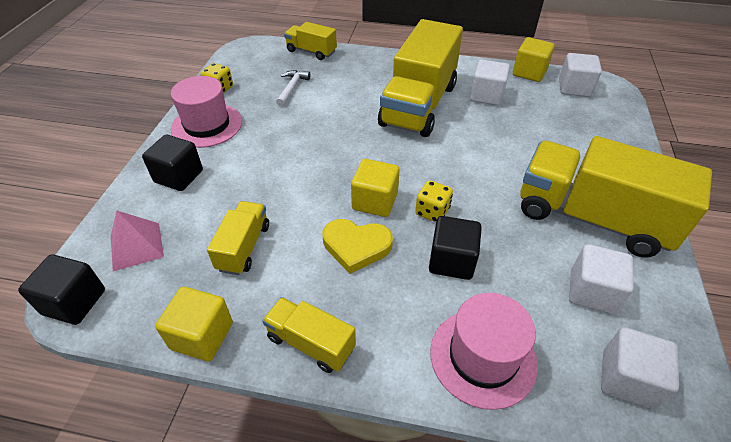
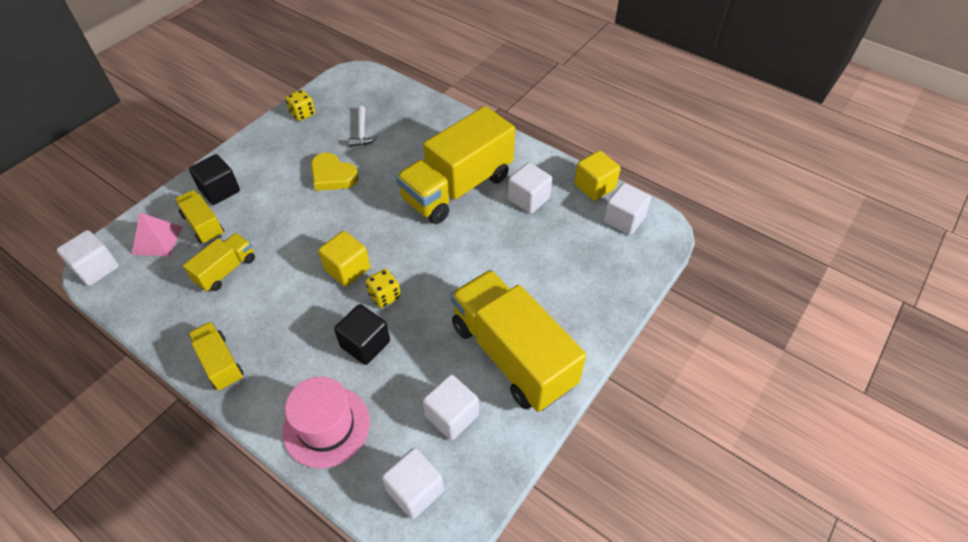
camera: 25 degrees right, 5 degrees up
black cube [18,255,105,325] -> white cube [57,230,119,286]
yellow cube [155,287,233,361] -> none
pink hat [171,76,242,148] -> none
white hammer [276,70,311,107] -> white hammer turned 135 degrees clockwise [349,106,378,147]
yellow truck [284,22,337,60] -> yellow truck moved to [175,190,224,244]
yellow heart [322,219,393,274] -> yellow heart moved to [311,153,359,191]

